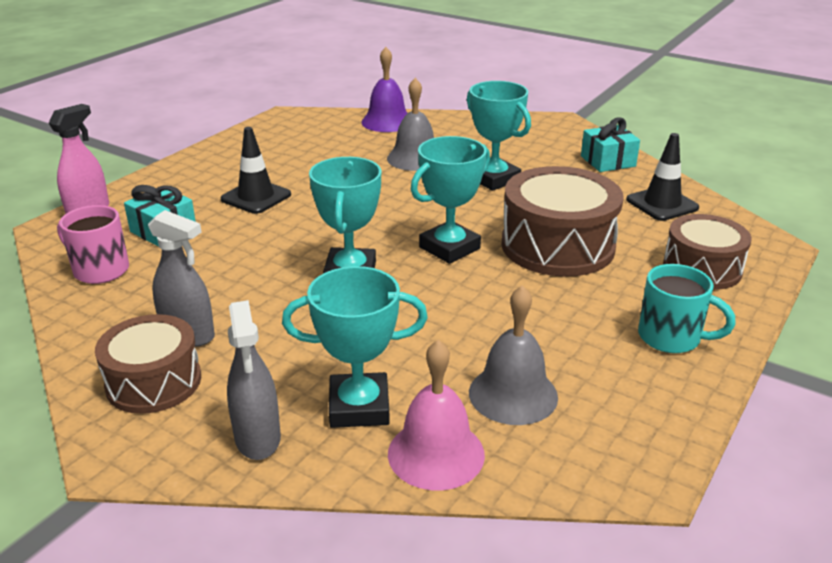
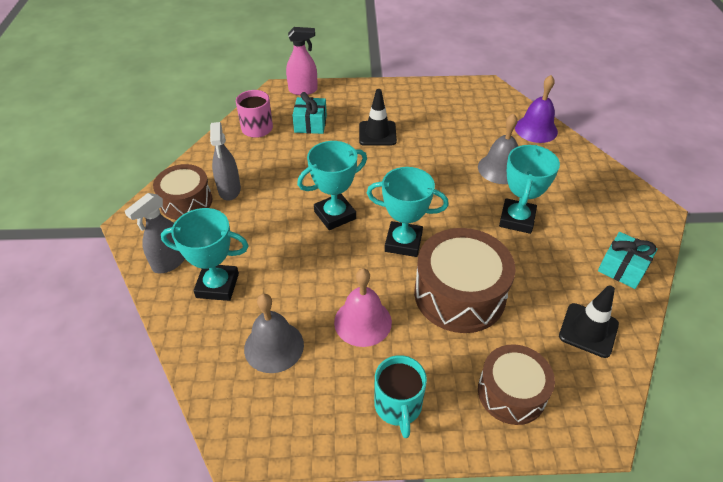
camera: 55 degrees right, 15 degrees up
turquoise trophy [282,266,428,428] -> turquoise trophy turned 45 degrees counterclockwise [161,208,249,301]
pink bell [388,340,485,490] -> pink bell moved to [334,268,392,347]

